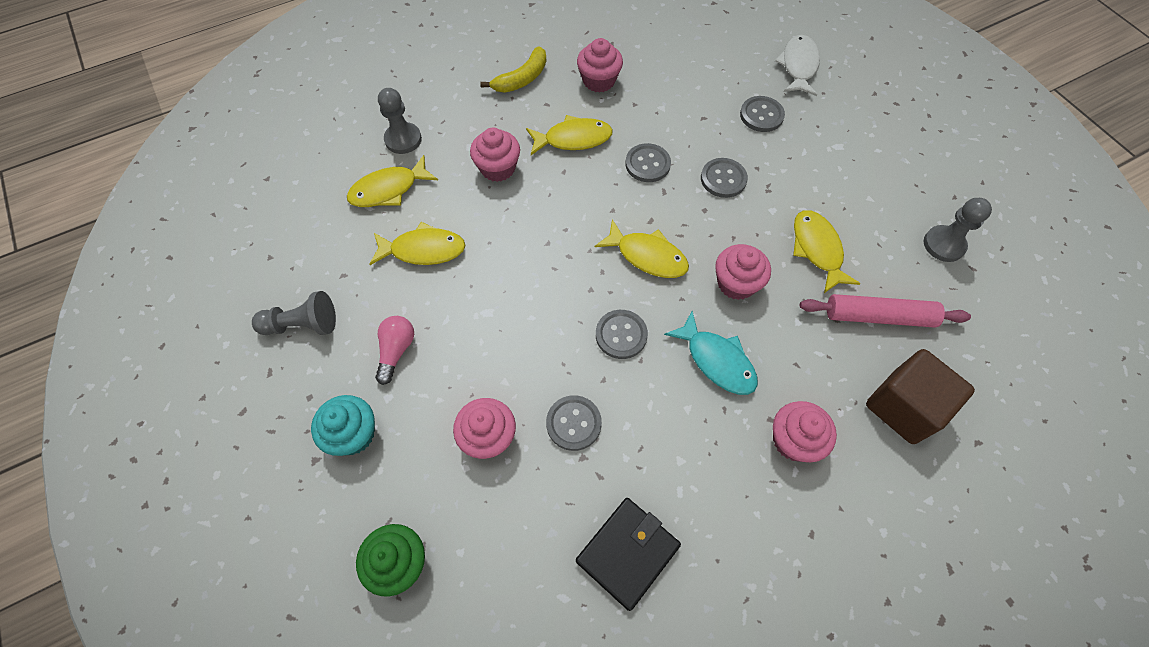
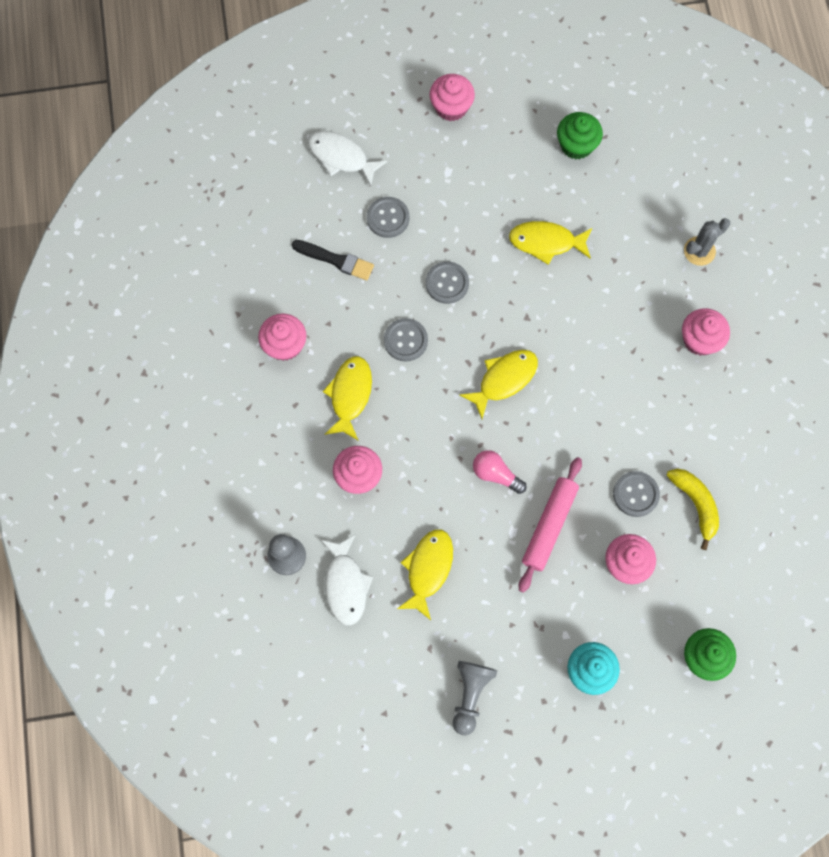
camera: 70 degrees left, 10 degrees up
yellow fish [347,155,438,207] -> white fish [321,534,373,626]
pink light bulb [375,316,414,385] -> pink light bulb moved to [473,450,527,494]
yellow banana [480,46,546,93] -> yellow banana moved to [667,469,719,550]
black wallet [576,498,681,611] -> none
grey button [596,310,648,359] -> none
turquoise fish [664,311,758,395] -> none
pink cupcake [715,244,771,300] -> pink cupcake moved to [429,74,475,121]
pink rolling pin [800,294,971,328] -> pink rolling pin moved to [519,457,582,593]
brown cube [866,349,975,444] -> grey cactus [684,218,730,266]
grey pawn [924,198,992,262] -> green cupcake [557,112,603,159]
none -> black brush [292,240,374,280]

